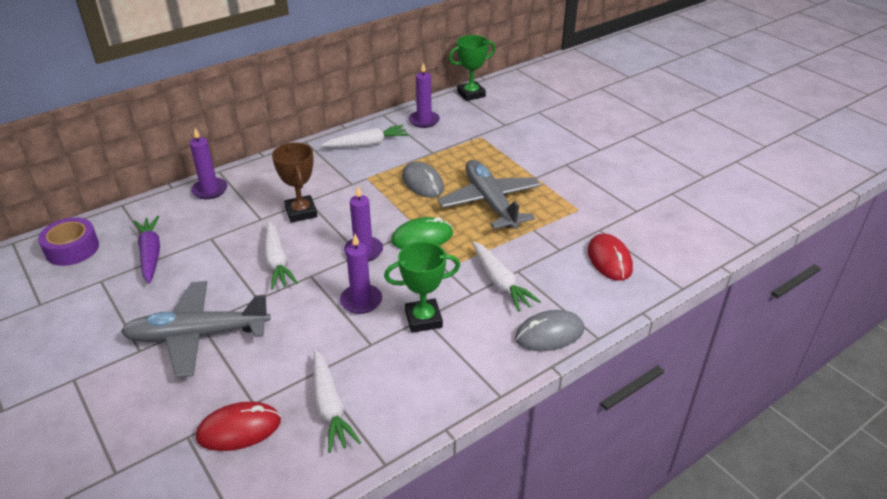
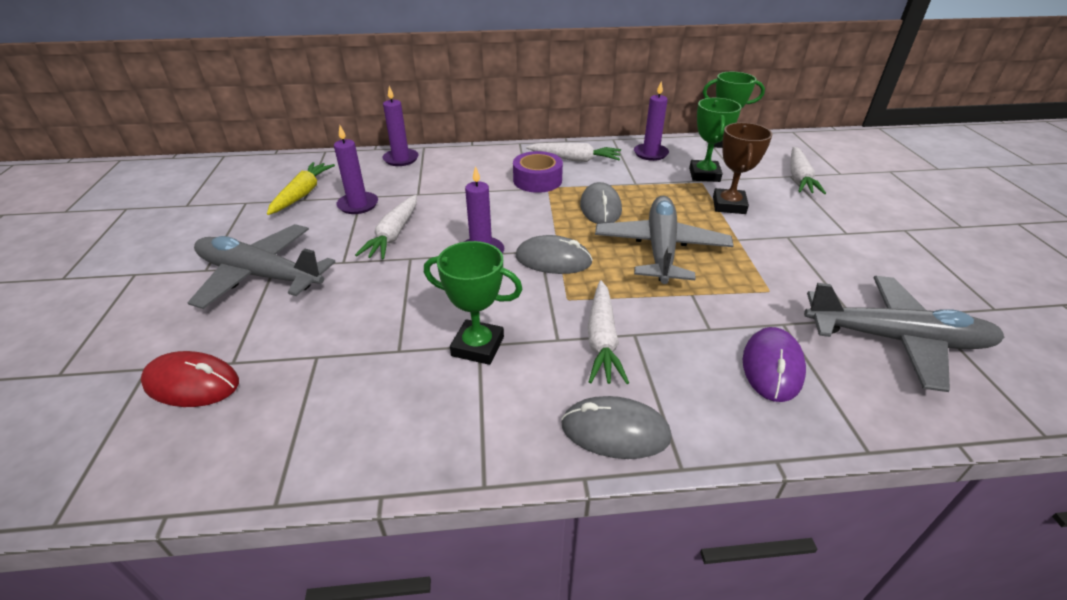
camera: 30 degrees right, 0 degrees up
purple tape [38,217,99,266] -> purple tape moved to [513,151,563,193]
purple carrot [134,216,160,284] -> yellow carrot [267,162,335,215]
brown trophy [272,142,317,223] -> brown trophy moved to [713,122,772,214]
white carrot [313,350,361,453] -> white carrot moved to [791,147,826,194]
purple candle [340,234,382,314] -> purple candle moved to [334,126,378,214]
green mouse [391,217,453,249] -> grey mouse [516,235,593,274]
red mouse [588,234,633,281] -> purple mouse [743,327,806,402]
none -> green trophy [689,98,742,182]
none -> grey plane [804,276,1004,392]

